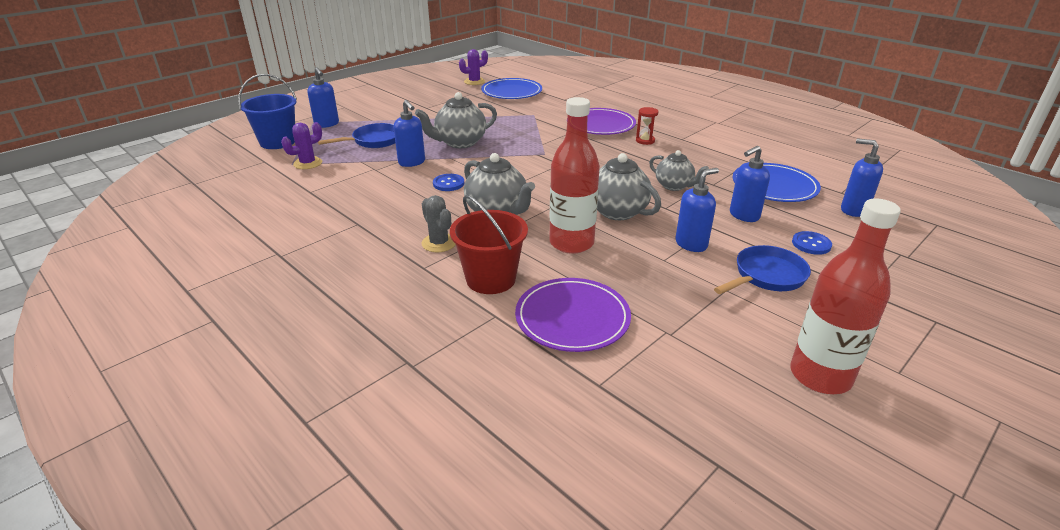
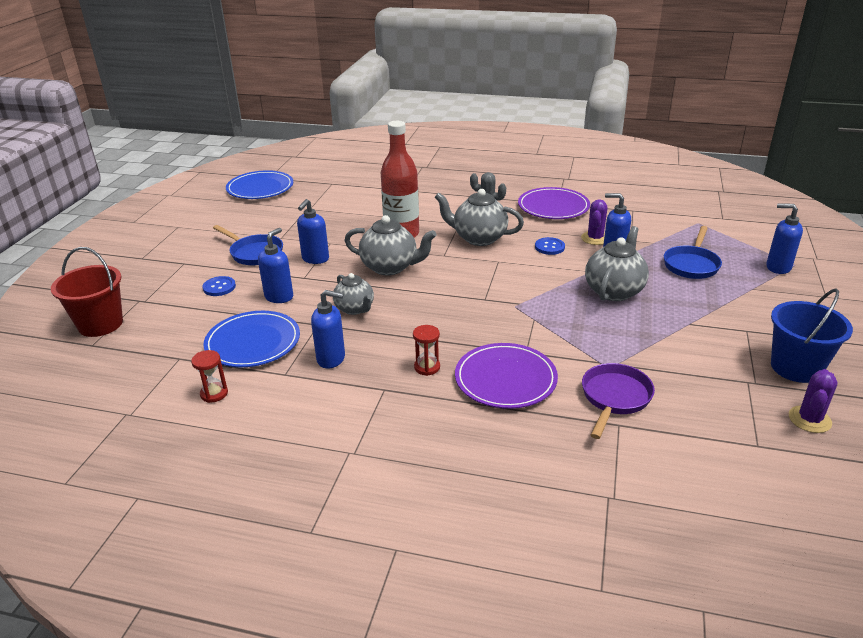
camera: 150 degrees right, 0 degrees up
blue bucket [238,74,297,149] -> blue bucket moved to [771,289,853,383]
purple cactus [281,122,322,169] -> purple cactus moved to [581,199,608,245]
red bucket [450,195,528,294] -> red bucket moved to [51,247,123,337]
blue plate [481,78,542,99] -> blue plate moved to [226,170,293,199]
purple plate [515,278,631,352] -> purple plate moved to [518,187,590,219]
grey teapot [649,150,709,191] -> grey teapot turned 135 degrees counterclockwise [333,273,374,315]
blue pan [714,245,811,294] -> blue pan turned 75 degrees counterclockwise [213,225,283,265]
red bottle [790,199,901,394] -> none
blue soap dispenser [841,138,883,217] -> blue soap dispenser moved to [311,290,345,369]
none -> red hourglass [191,350,228,403]
none -> purple pan [582,363,655,439]

